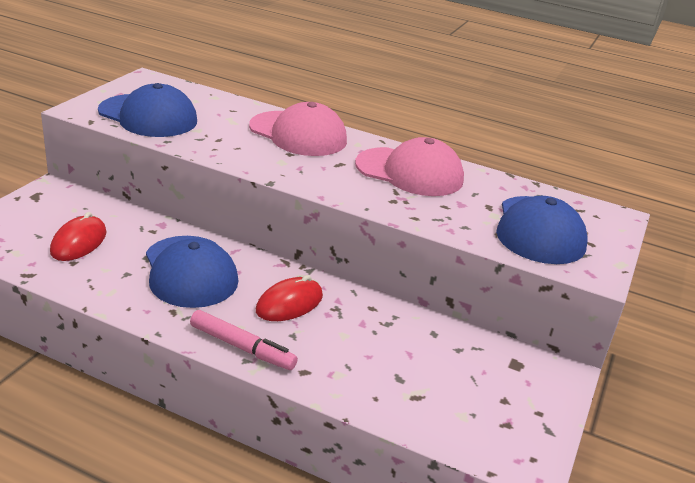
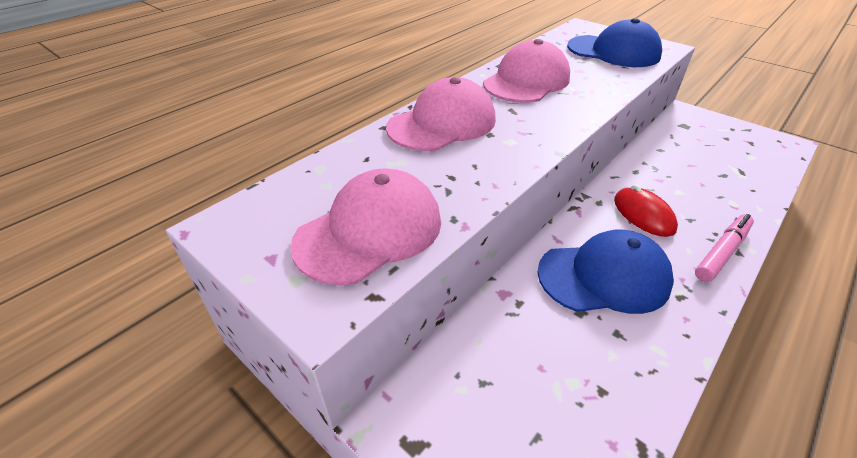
camera: 70 degrees left, 10 degrees up
red mouse [50,212,106,261] -> none
blue cap [98,83,197,137] -> pink cap [290,168,441,285]

